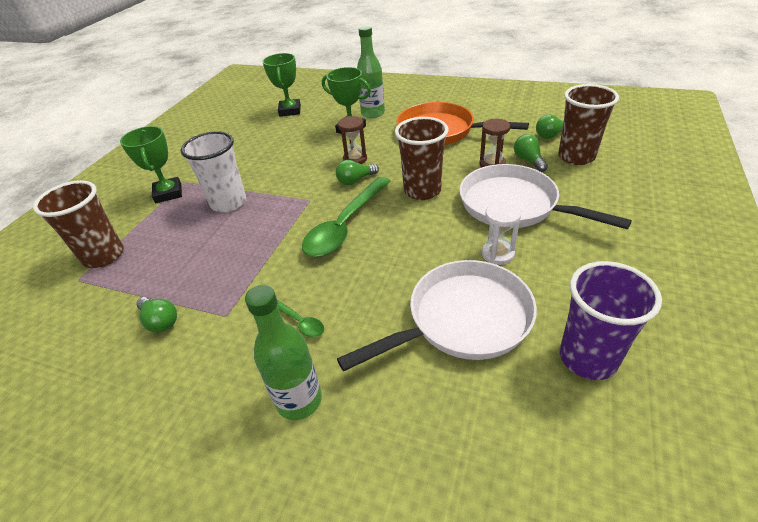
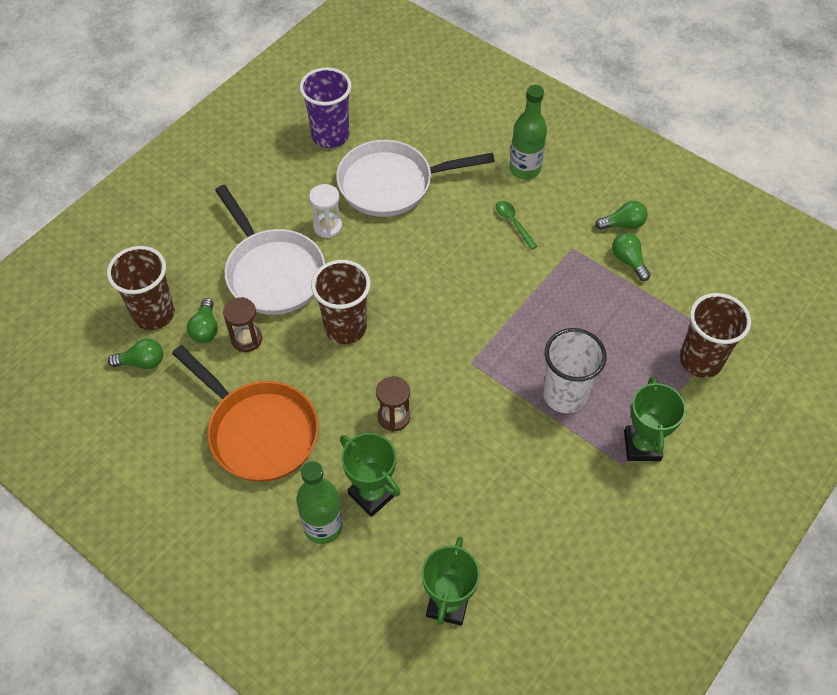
camera: 165 degrees left, 15 degrees up
green spoon [302,177,390,257] -> none
green light bulb [336,160,379,185] -> green light bulb moved to [595,201,648,230]

